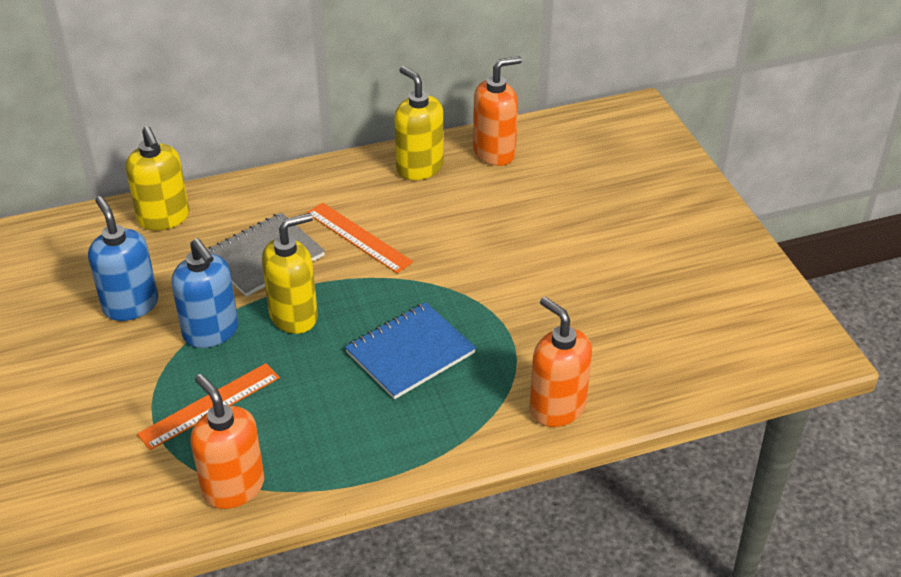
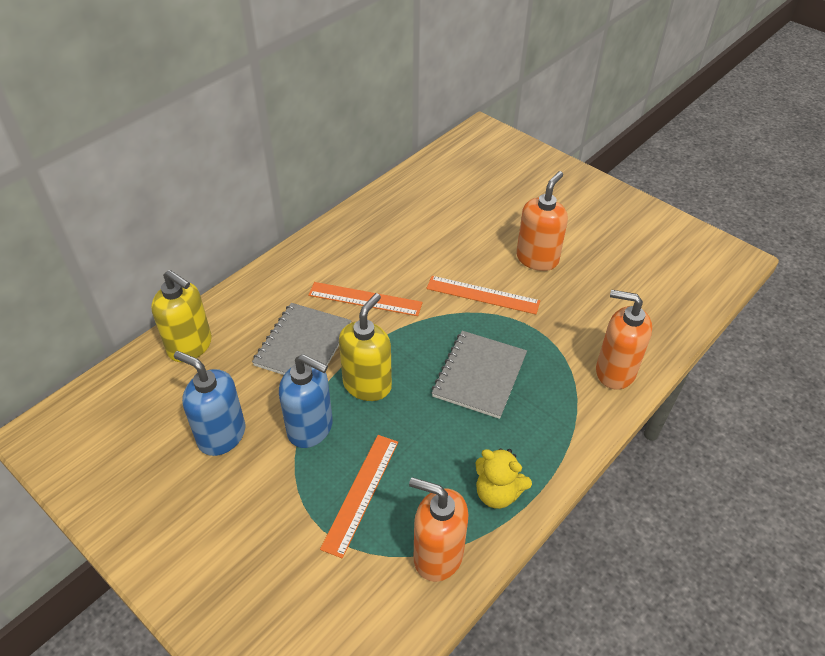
camera: 30 degrees left, 5 degrees up
blue notebook [345,302,476,399] -> grey notebook [432,331,527,419]
yellow soap dispenser [394,66,444,180] -> none
orange soap dispenser [473,56,522,166] -> orange soap dispenser moved to [516,171,568,271]
none -> orange ruler [426,276,540,314]
none -> yellow teddy bear [476,448,532,509]

